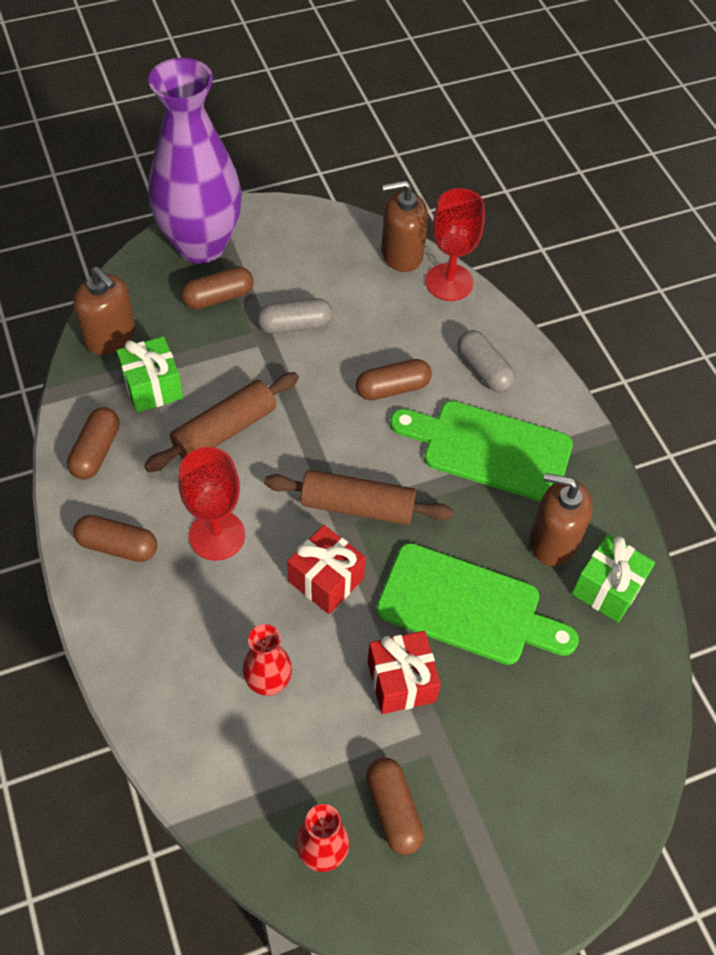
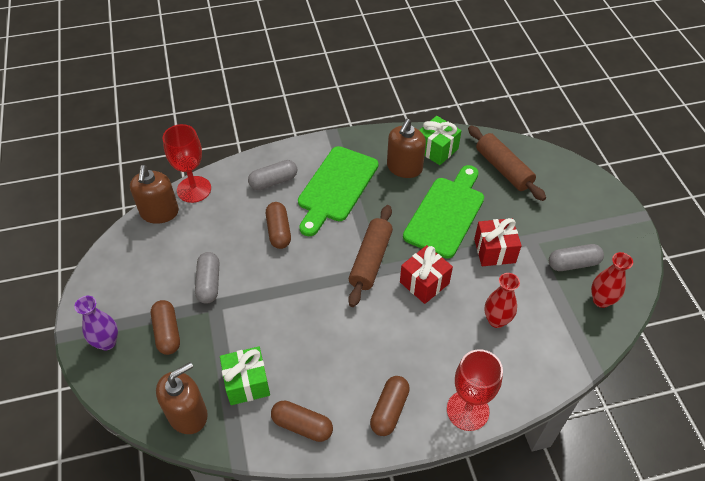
camera: 80 degrees left, 5 degrees down
brown rolling pin [144,372,299,472] -> brown rolling pin moved to [468,126,546,201]
purple vase [148,58,242,264] -> purple vase [74,296,118,350], size x0.43
red goblet [178,447,245,561] -> red goblet moved to [447,349,503,431]
brown capsule [366,757,424,855] -> grey capsule [549,244,604,271]

